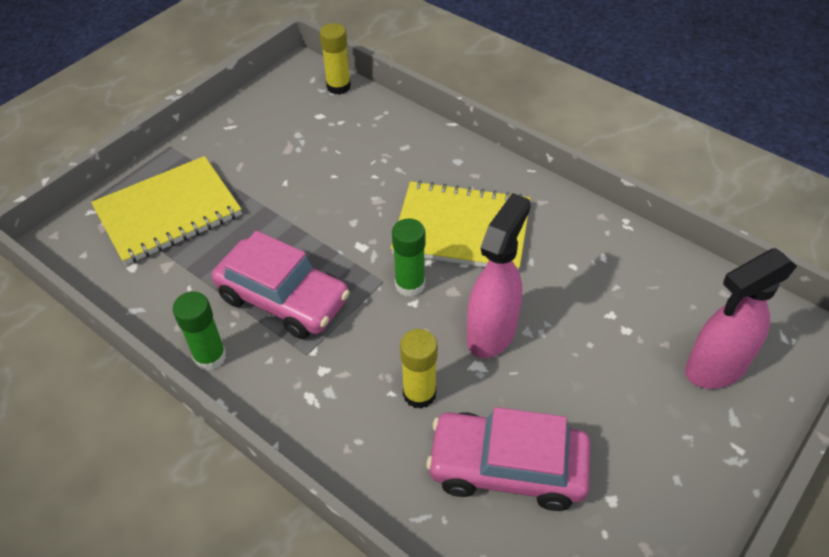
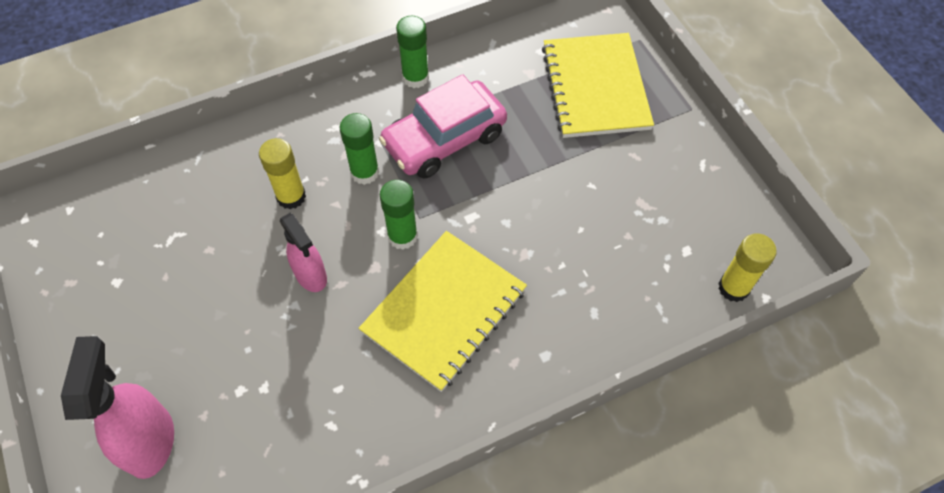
camera: 115 degrees right, 10 degrees up
pink car [426,407,591,511] -> none
pink spray bottle [467,193,531,358] -> pink spray bottle [280,213,327,292], size x0.65
none -> green glue stick [340,113,379,185]

